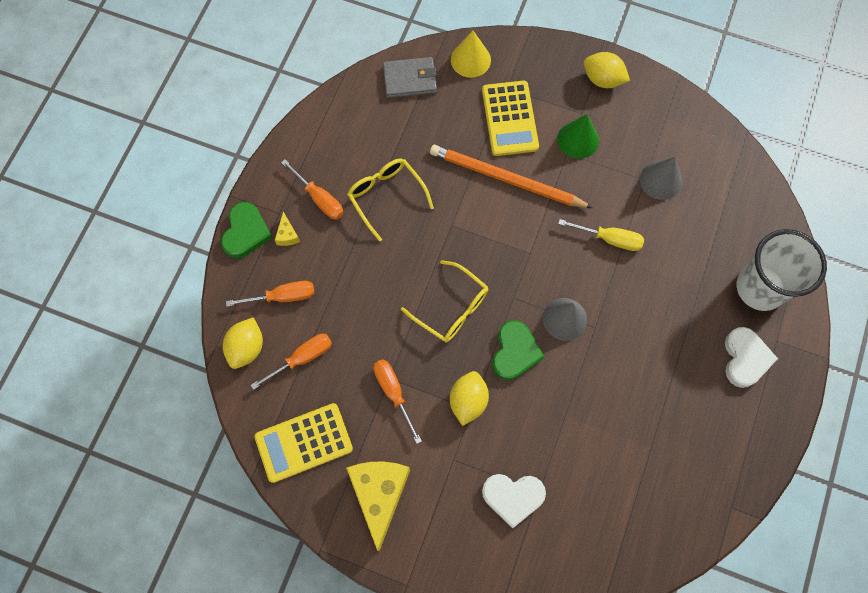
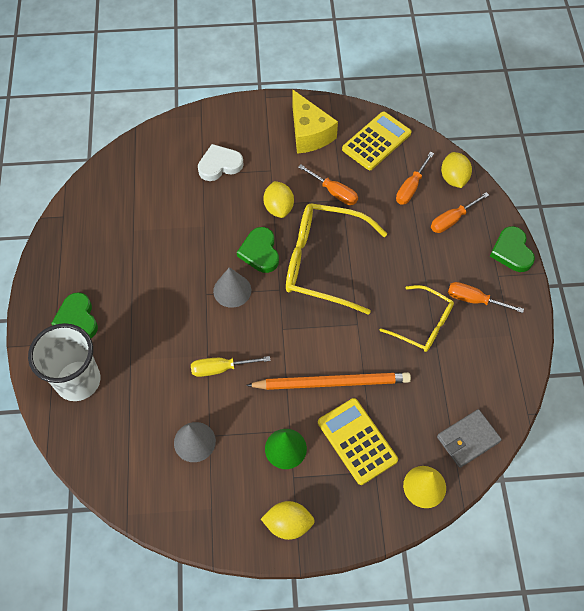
camera: 155 degrees right, 10 degrees down
yellow cheese [275,212,300,246] -> none
yellow glasses [401,260,488,342] -> yellow glasses [286,203,387,315], size x1.68
white heart [725,327,778,388] -> green heart [51,292,98,338]

